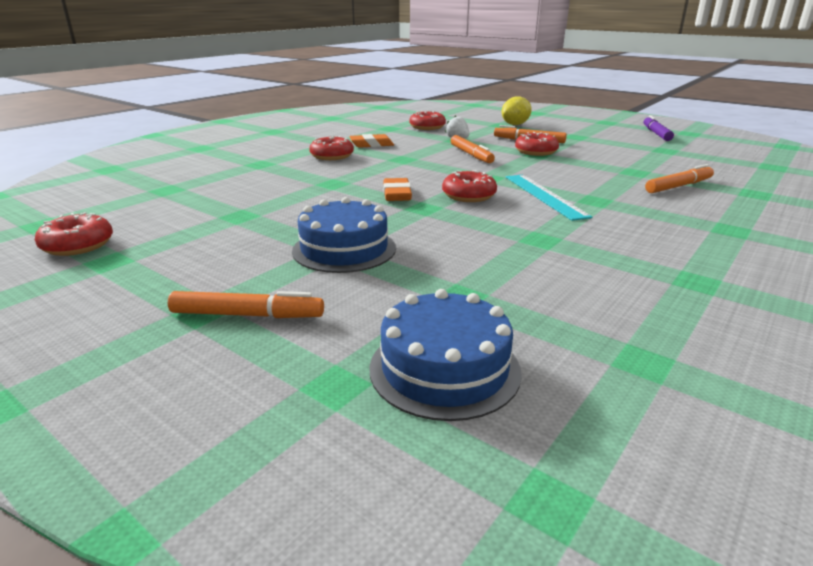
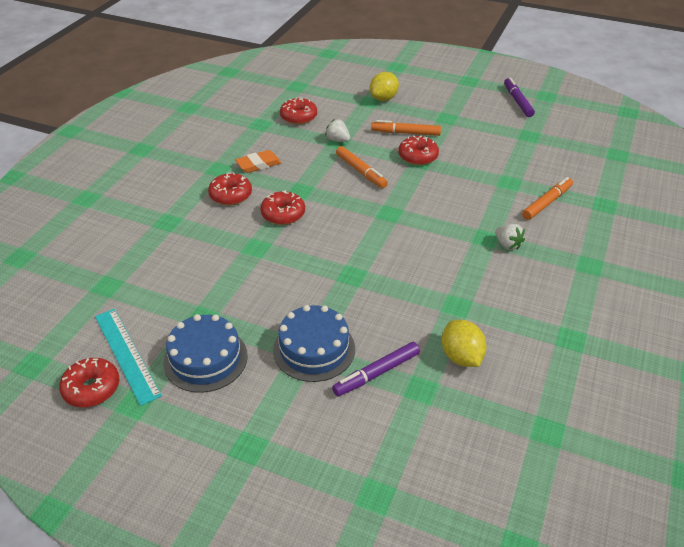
camera: 15 degrees left, 15 degrees up
orange marker [168,291,324,318] -> none
blue cake [369,289,522,421] -> blue cake moved to [164,314,248,393]
orange eraser [383,178,412,201] -> none
red donut [442,170,497,202] -> red donut moved to [260,190,305,225]
turquoise ruler [506,175,592,221] -> turquoise ruler moved to [95,309,162,406]
none -> purple marker [332,342,420,396]
none -> yellow lemon [442,320,487,367]
none -> white strawberry [495,224,525,250]

